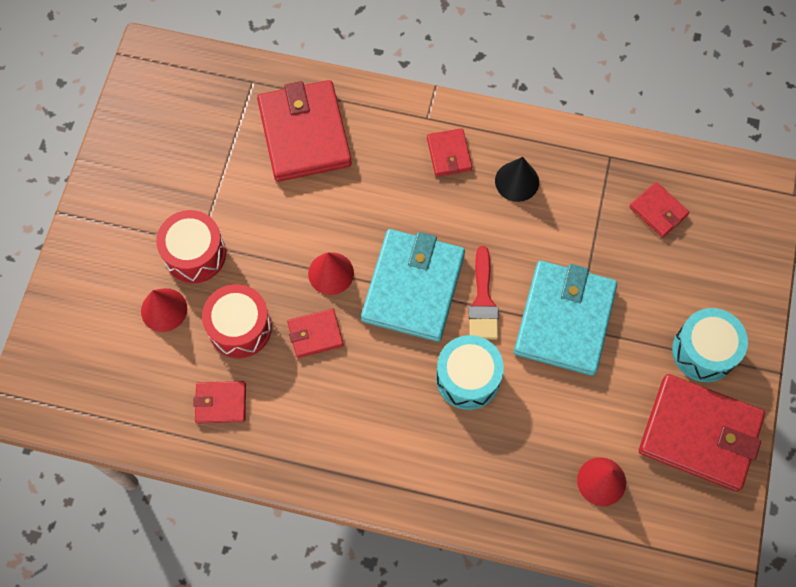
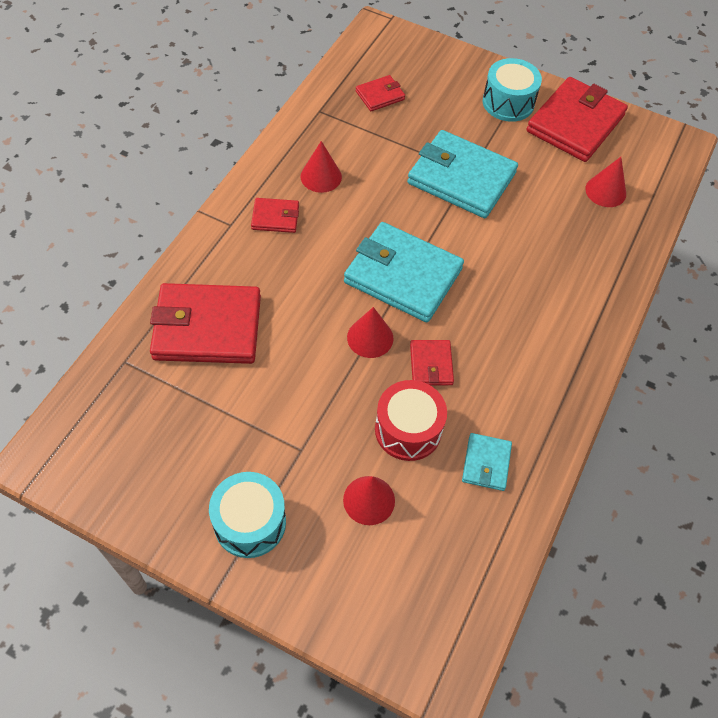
camera: 80 degrees left, 10 degrees down
red drum [156,210,226,283] -> none
red wallet [193,381,246,423] -> turquoise wallet [462,433,512,491]
turquoise drum [436,335,504,410] -> turquoise drum moved to [209,472,286,558]
red brush [469,246,499,339] -> none
black cone [495,157,539,202] -> red cone [300,141,342,193]

